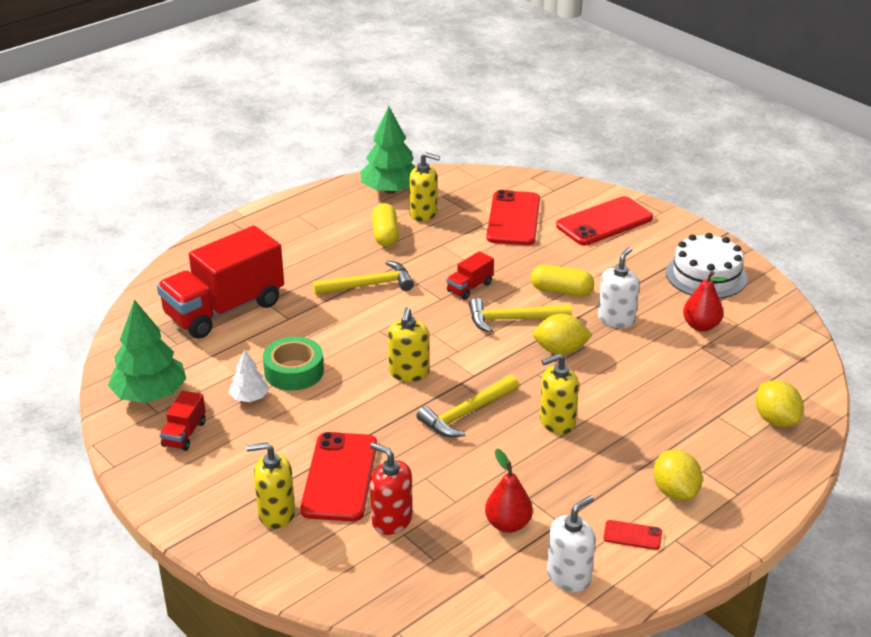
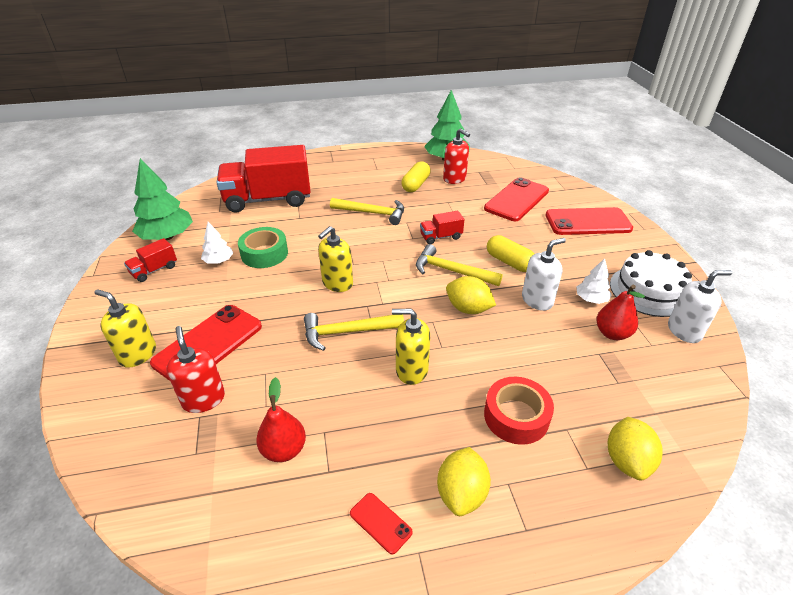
camera: 30 degrees right, 5 degrees up
yellow soap dispenser [409,152,440,222] -> red soap dispenser [443,128,470,184]
white soap dispenser [547,495,596,592] -> white soap dispenser moved to [668,270,732,343]
none -> red tape [484,377,554,445]
none -> white tree [576,258,612,304]

